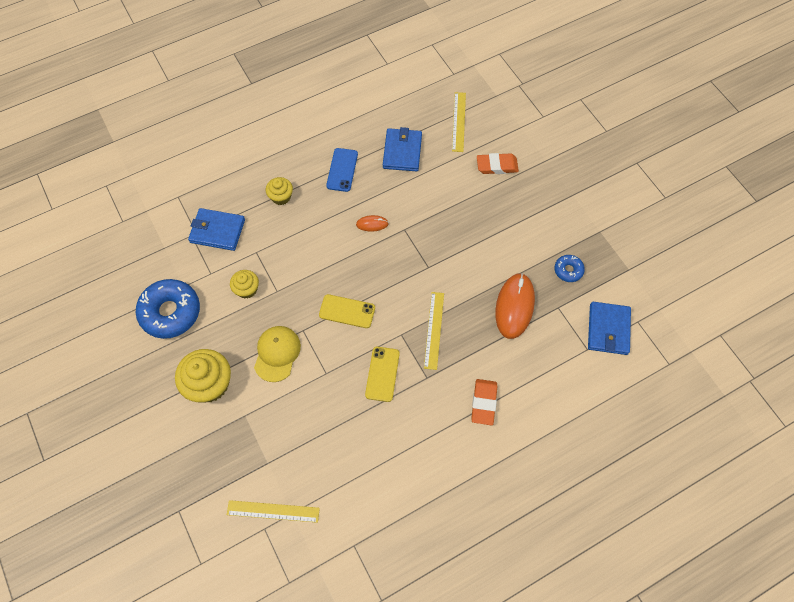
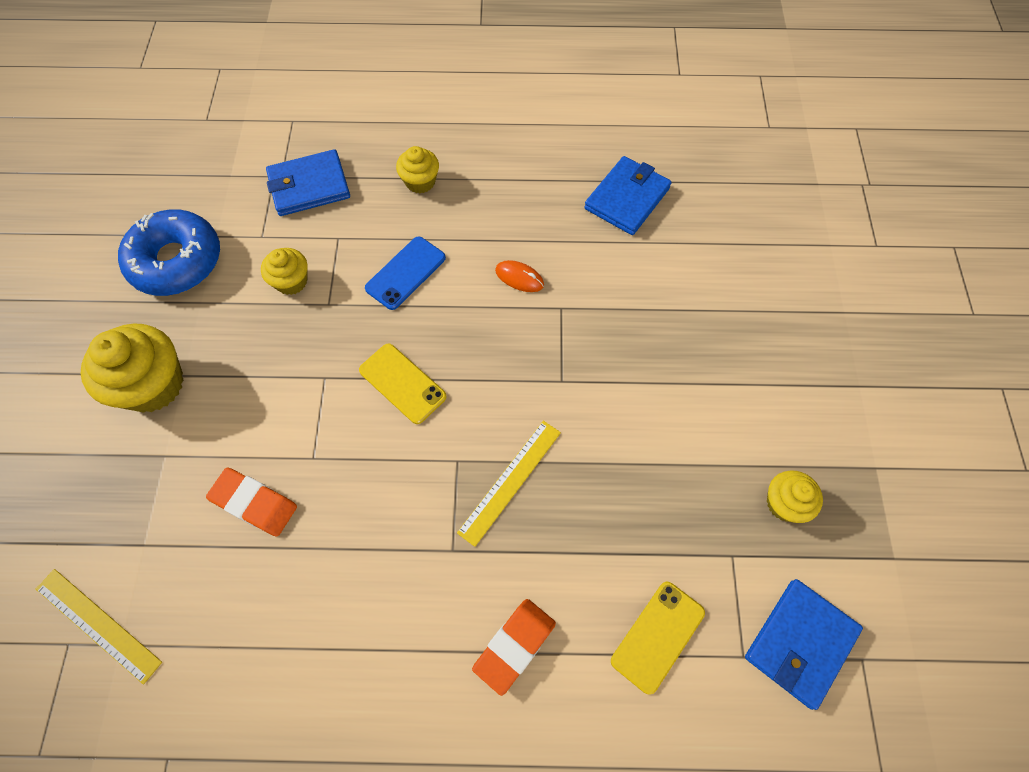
camera: 30 degrees right, 0 degrees up
blue wallet [188,208,245,251] -> blue wallet turned 60 degrees counterclockwise [266,149,350,216]
yellow cap [254,326,301,382] -> none
blue phone [326,148,358,192] -> blue phone moved to [365,237,446,310]
yellow phone [365,347,400,402] -> yellow phone moved to [611,582,705,695]
yellow ruler [452,92,466,152] -> none
orange eraser [477,153,519,174] -> orange eraser moved to [206,468,297,537]
orange mouse [495,273,535,339] -> none
blue donut [554,255,585,282] -> yellow cupcake [767,471,823,523]

